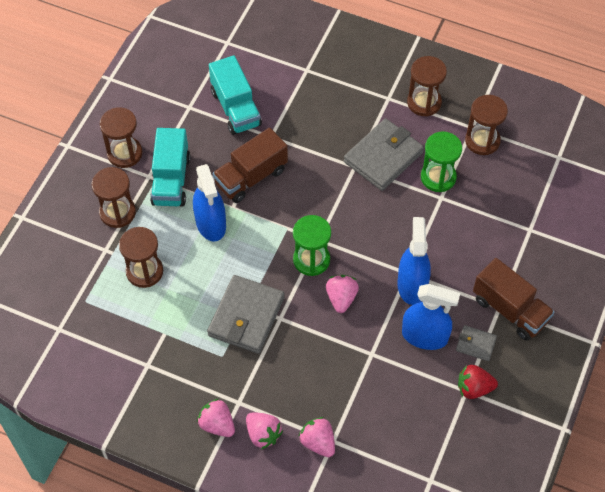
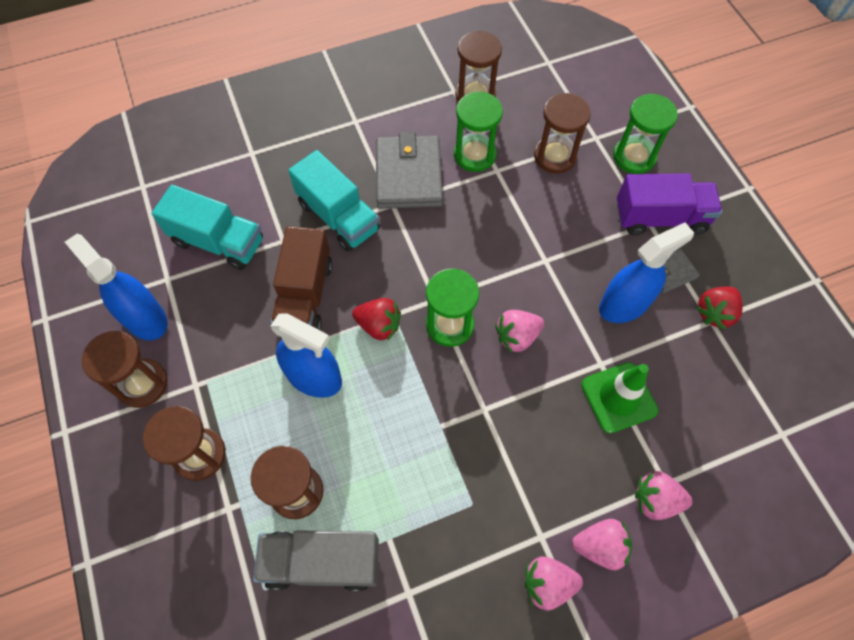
camera: 45 degrees left, 5 degrees up
turquoise truck [150,128,190,207] -> turquoise truck moved to [288,150,380,252]
grey wallet [207,275,285,354] -> none
pink strawberry [326,275,359,313] -> pink strawberry turned 75 degrees counterclockwise [495,310,544,353]
blue spray bottle [397,217,431,305] -> blue spray bottle moved to [65,234,167,340]
brown hourglass [407,56,447,116] -> brown hourglass moved to [534,93,591,173]
brown truck [473,258,555,341] -> purple truck [617,173,722,235]
none -> grey truck [253,530,379,592]
none -> red strawberry [352,298,401,341]
none -> green traffic cone [581,362,659,434]
none -> green hourglass [613,94,678,174]

